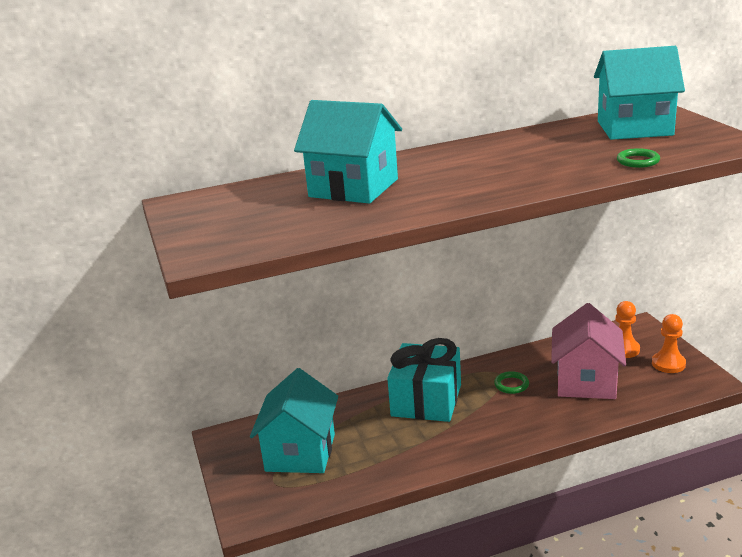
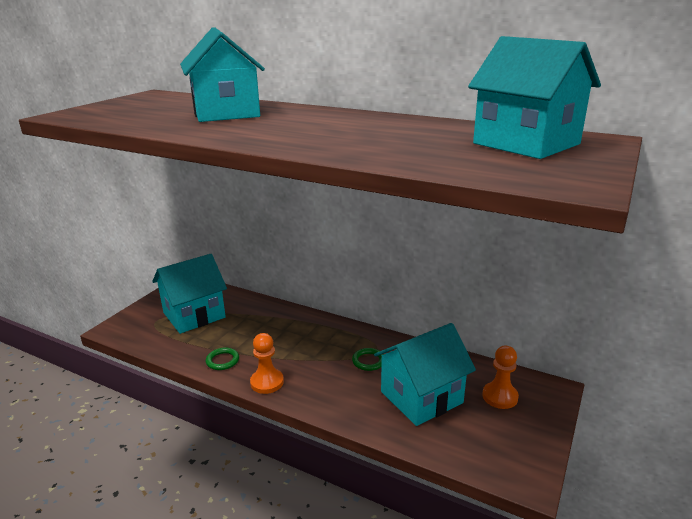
camera: 45 degrees right, 0 degrees up
turquoise gift [387,338,461,422] -> none
pink house [551,303,626,399] -> turquoise house [374,323,476,426]
green ring [617,148,660,168] -> green ring moved to [206,348,239,370]
orange pawn [652,314,686,373] -> orange pawn moved to [250,333,284,394]

